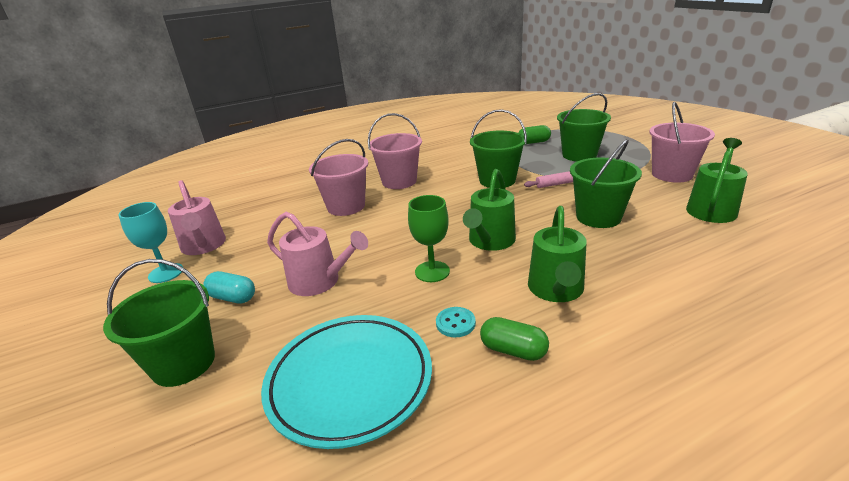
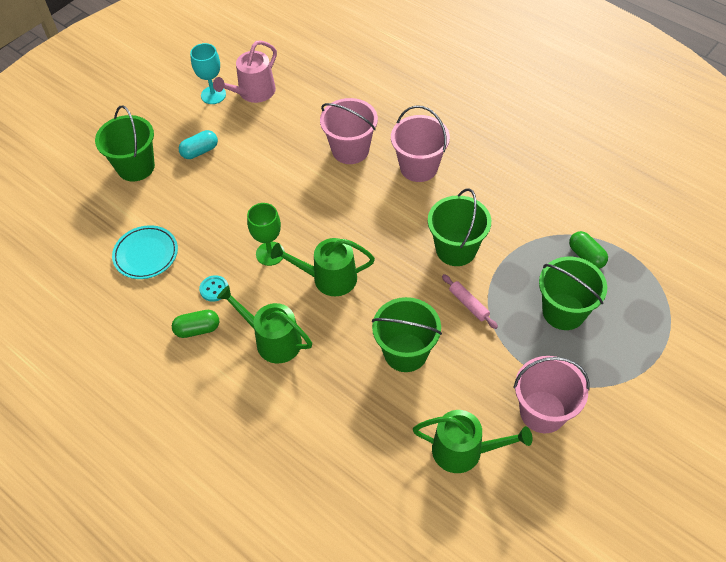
camera: 65 degrees right, 25 degrees up
turquoise capsule [203,271,255,304] -> turquoise capsule turned 60 degrees clockwise [179,130,218,159]
turquoise plate [261,315,432,449] -> turquoise plate [112,225,178,279], size x0.63
pink watering can [267,212,368,296] -> none
green capsule [480,317,549,361] -> green capsule turned 75 degrees clockwise [172,310,219,338]
green watering can [528,206,587,302] -> green watering can turned 45 degrees clockwise [217,285,312,364]

